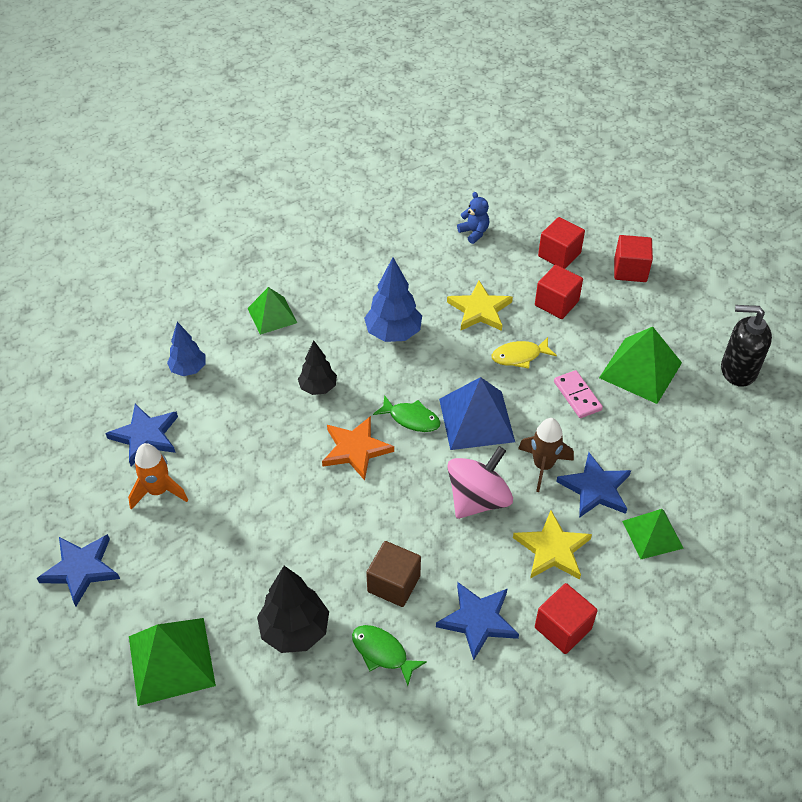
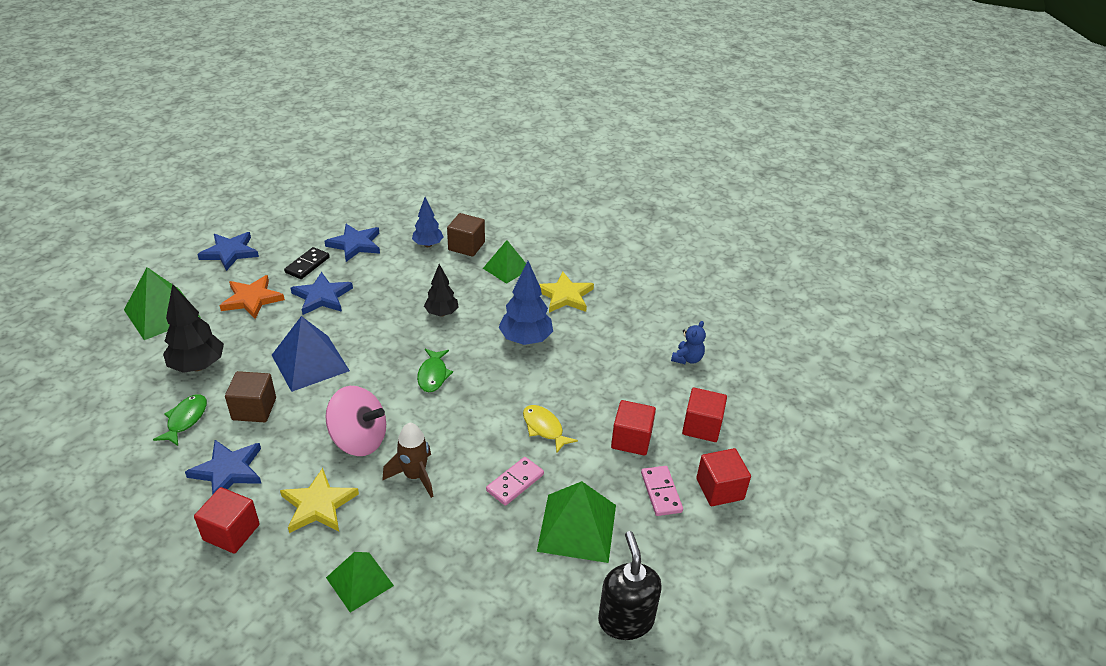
camera: 65 degrees right, 10 degrees down
orange rocket [128,443,188,510] -> black domino [284,247,330,279]
orange star [322,416,394,480] -> orange star moved to [219,275,285,319]
blue pyramid [439,377,515,450] -> blue pyramid moved to [272,316,350,392]
yellow star [447,281,513,331] -> yellow star moved to [539,272,594,313]
blue star [556,452,631,518] -> blue star moved to [291,272,353,315]
none -> brown cube [447,213,485,257]
none -> pink domino [641,466,683,516]

